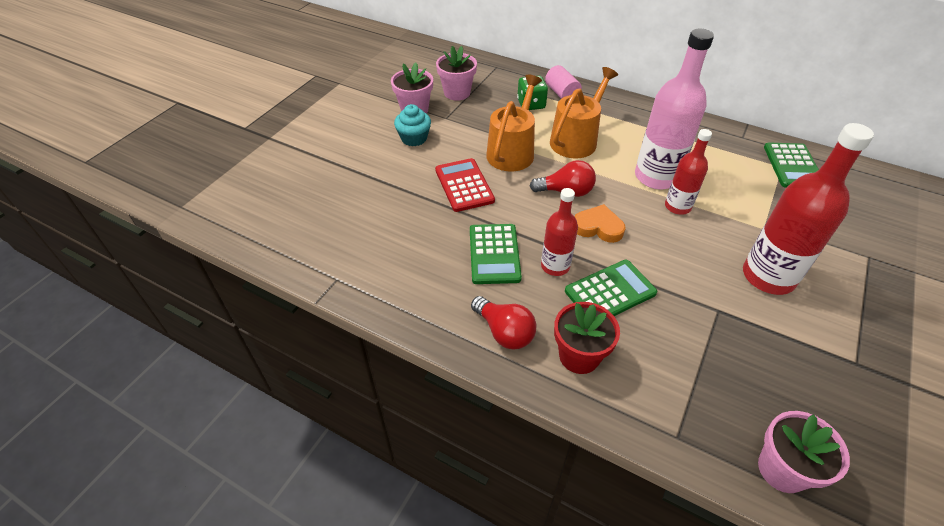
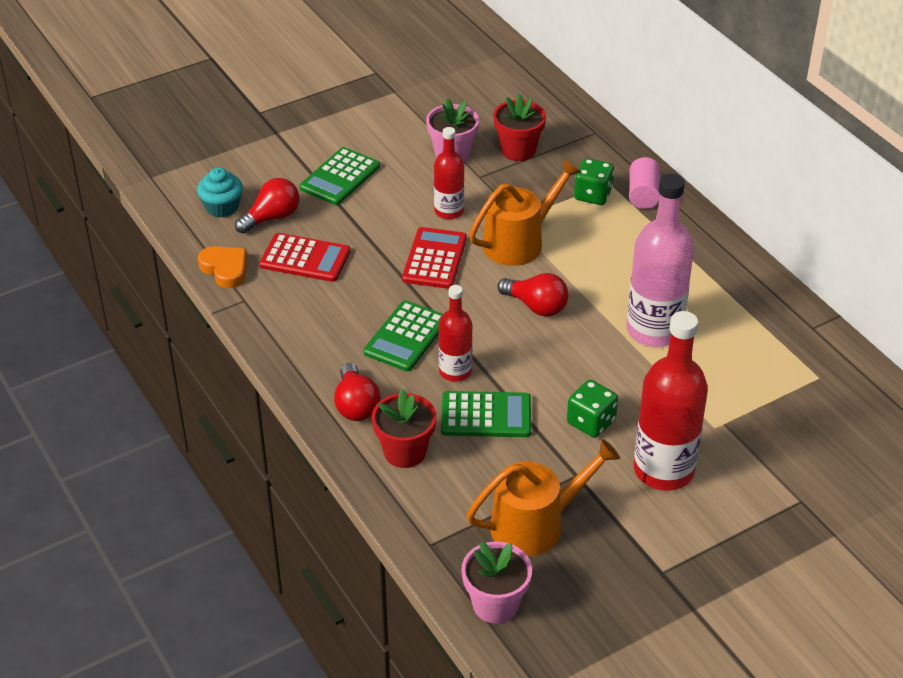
camera: 30 degrees right, 5 degrees down
turquoise cupcake [394,104,431,146] -> turquoise cupcake moved to [197,167,243,218]
pink flower pot [436,46,477,101] -> red flower pot [493,94,546,161]
orange watering can [550,67,618,159] -> orange watering can moved to [466,439,620,556]
orange heart [575,204,626,243] -> orange heart moved to [198,246,247,288]
red bottle [665,129,712,215] -> red bottle moved to [434,127,464,219]
green calculator [764,142,819,188] -> green calculator moved to [300,147,380,205]
none -> red light bulb [235,178,299,234]
none -> red calculator [259,233,350,282]
none -> green dice [567,380,618,438]

